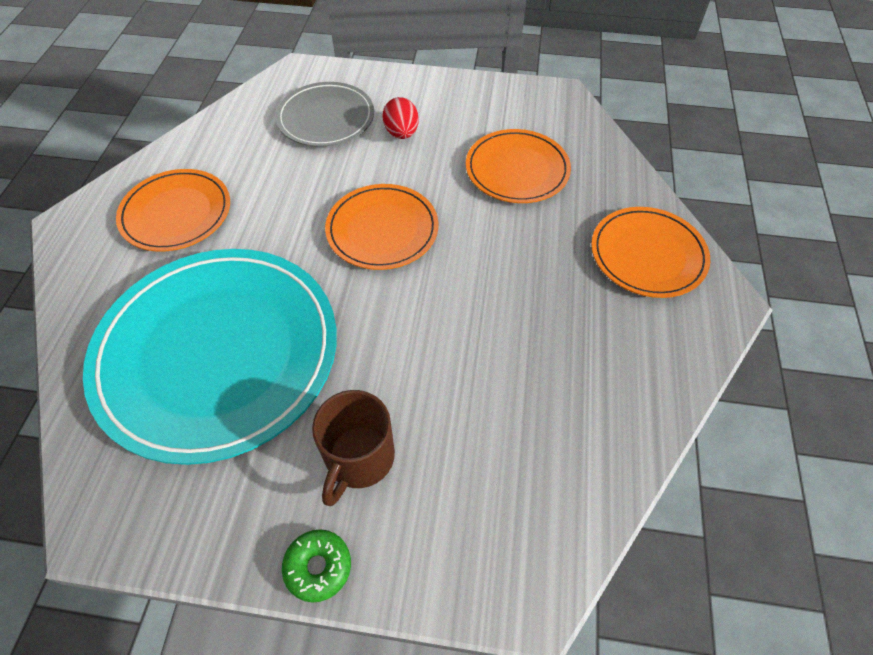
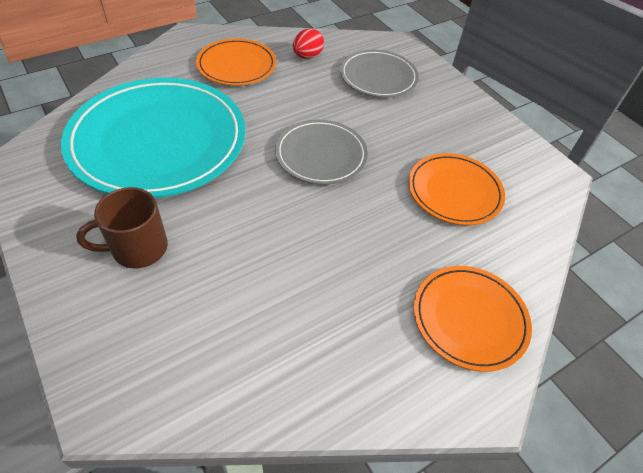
camera: 45 degrees right, 5 degrees down
green donut [282,529,351,602] -> none
orange plate [325,184,438,270] -> grey plate [275,120,368,185]
red egg [382,97,419,139] -> red egg moved to [293,28,324,59]

